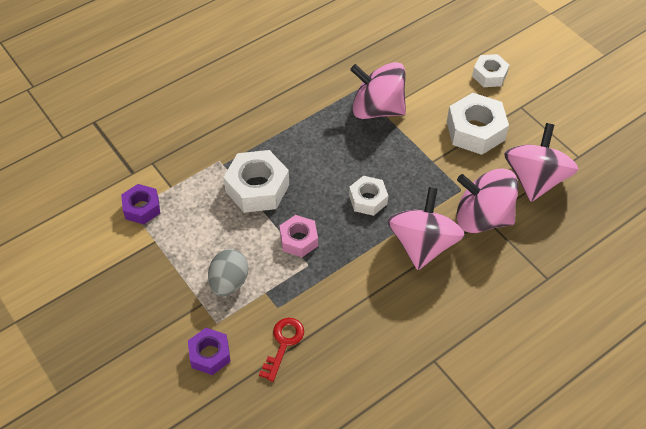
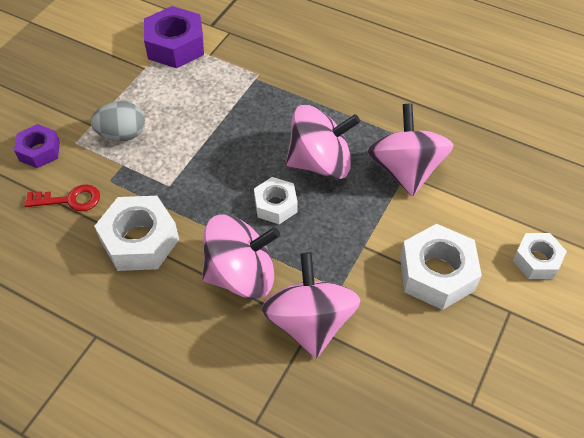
camera: 65 degrees right, 0 degrees up
purple nut [121,184,160,225] -> purple nut [144,6,204,68], size x1.64
white nut [223,150,289,213] -> white nut moved to [94,196,179,271]
pink nut [280,215,318,257] -> none
pink spinning top [504,123,578,202] -> pink spinning top moved to [286,105,360,179]

